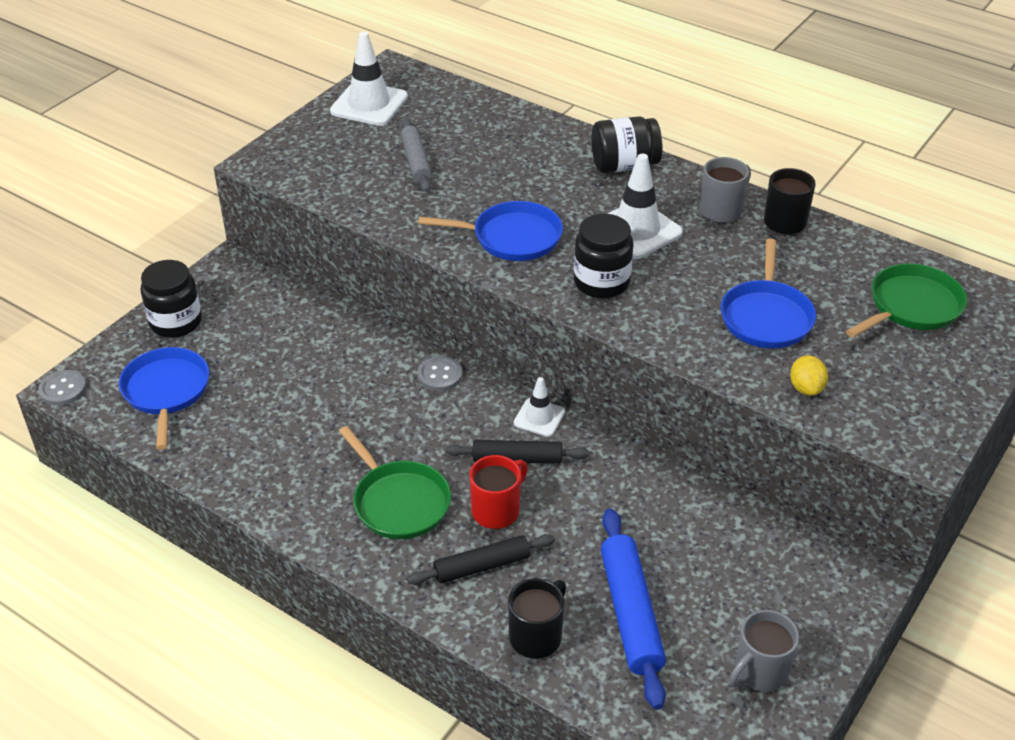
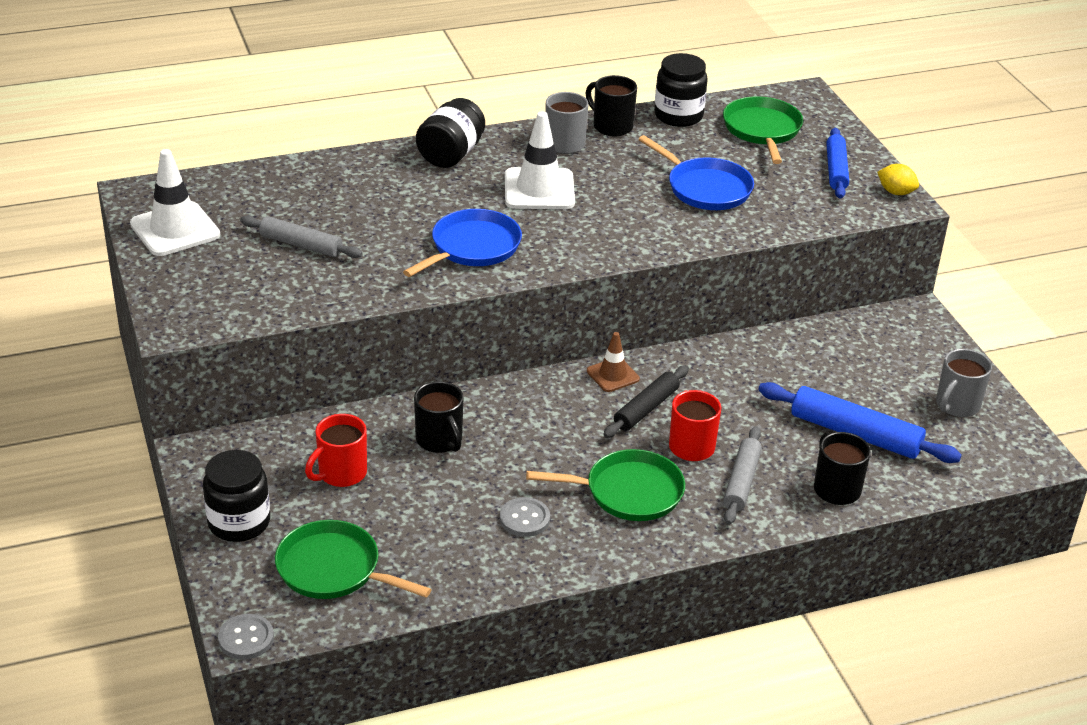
camera: 55 degrees left, 5 degrees down
blue pan [119,347,209,450] -> green pan [275,520,432,599]
black rolling pin [407,534,555,585] -> grey rolling pin [723,426,762,525]
grey button [418,356,462,391] -> grey button moved to [500,497,550,537]
white traffic cone [514,377,565,437] -> brown traffic cone [587,332,640,392]
black jar [574,214,633,298] -> black jar moved to [654,53,708,127]
grey mug [730,610,799,692] -> grey mug turned 45 degrees clockwise [936,349,992,417]
yellow lemon [790,355,828,396] -> yellow lemon moved to [877,164,919,195]
none -> red mug [305,414,367,487]
none -> black mug [414,381,464,453]
none -> blue rolling pin [826,128,849,199]

